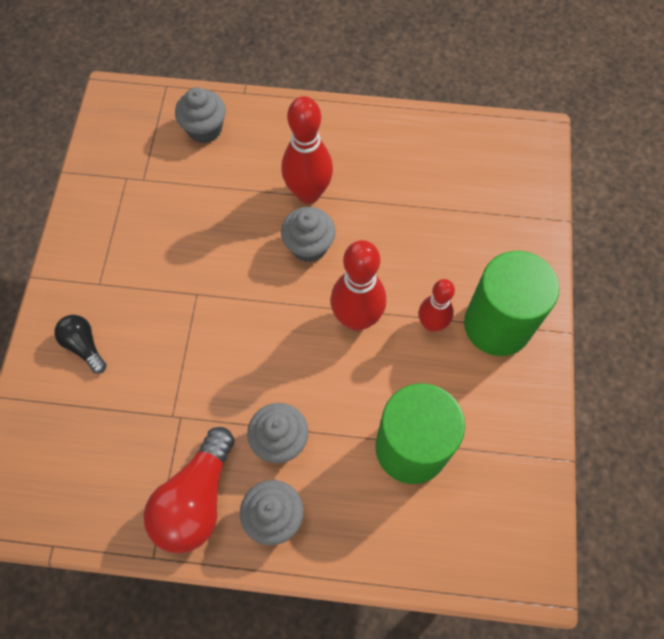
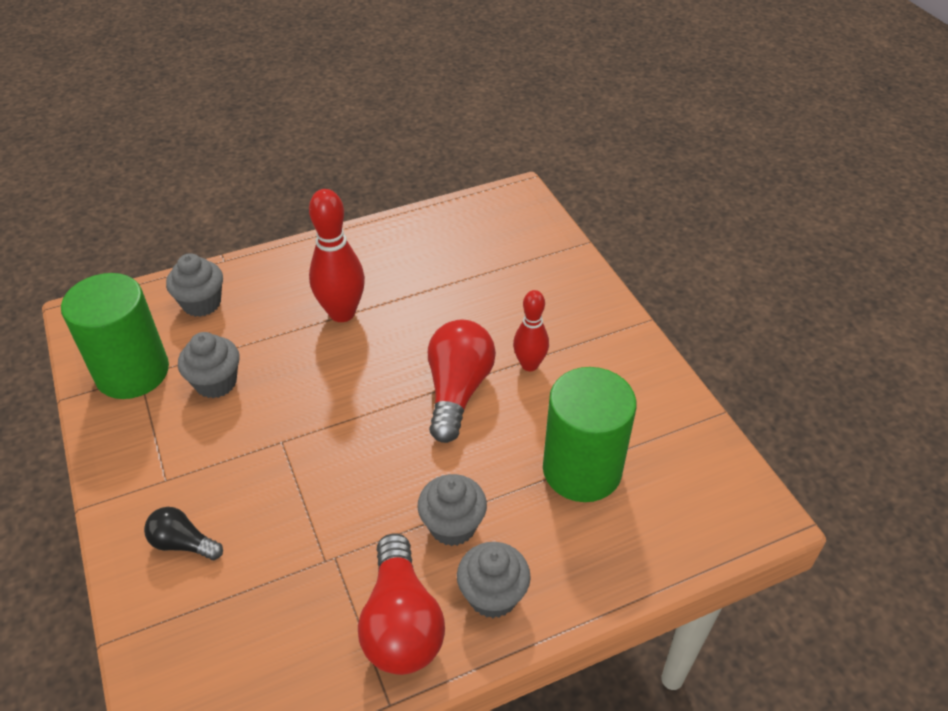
camera: 30 degrees left, 20 degrees down
grey cupcake [281,207,336,262] -> grey cupcake moved to [178,332,239,398]
red bowling pin [330,240,386,331] -> red light bulb [428,320,496,443]
green cylinder [464,251,559,356] -> green cylinder moved to [61,273,169,399]

